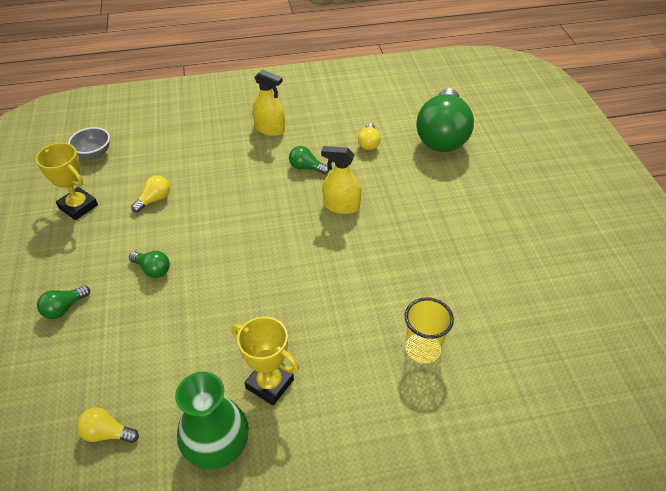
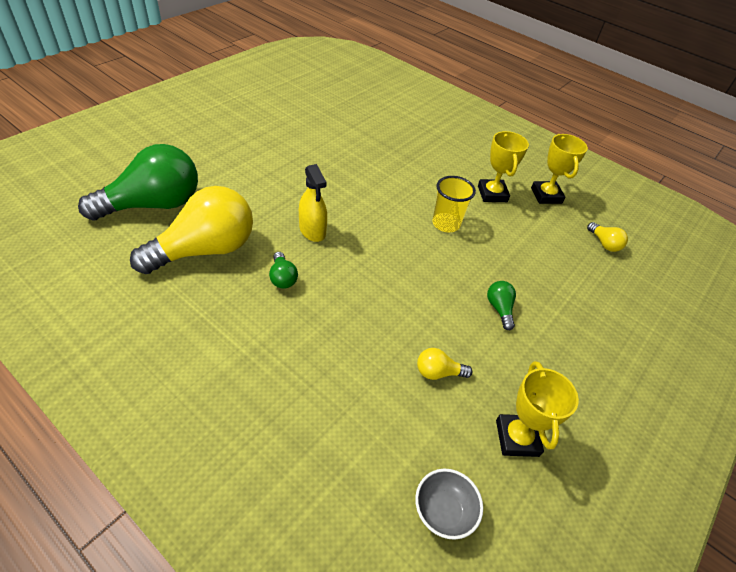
camera: 135 degrees left, 0 degrees up
green light bulb [37,286,90,319] -> none
green vase [175,372,249,469] -> yellow trophy [531,134,588,204]
yellow spray bottle [252,70,285,136] -> none
yellow light bulb [358,123,381,150] -> yellow light bulb [130,186,253,274], size x2.45
yellow cup [405,297,454,364] -> yellow cup moved to [432,176,476,232]

